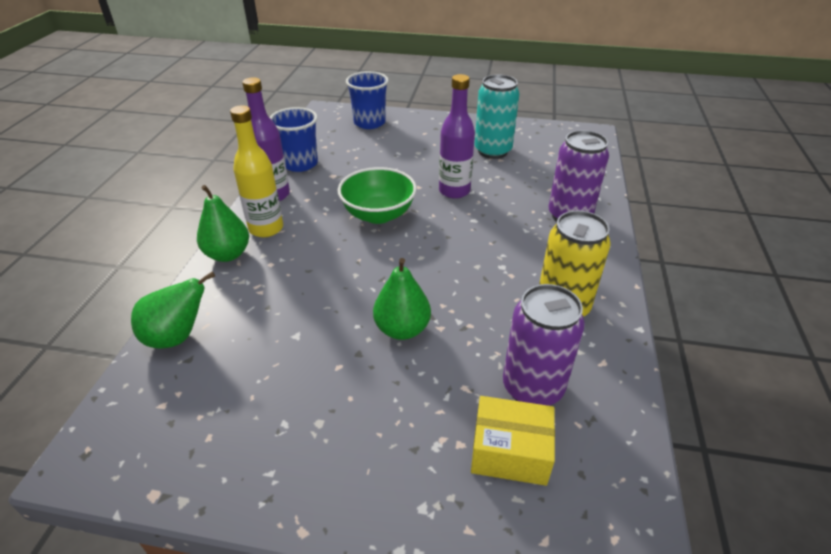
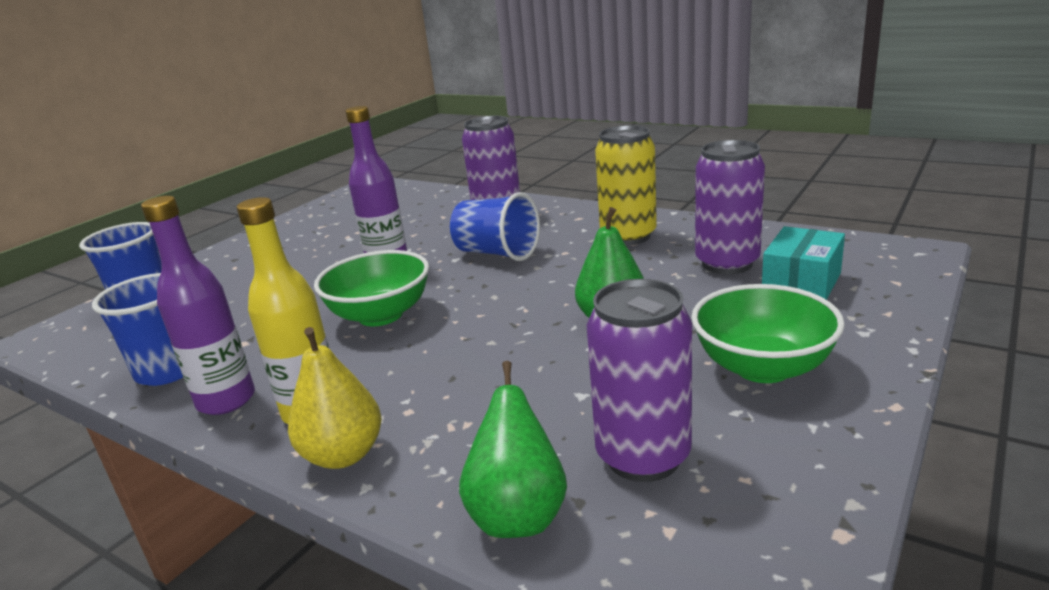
camera: 65 degrees left, 15 degrees down
green pear [197,185,249,262] -> yellow pear [288,327,382,469]
yellow box [471,396,555,486] -> turquoise box [762,226,845,300]
turquoise can [474,74,519,159] -> none
none -> blue cup [450,192,540,261]
none -> purple can [587,279,692,482]
none -> green bowl [691,284,845,383]

